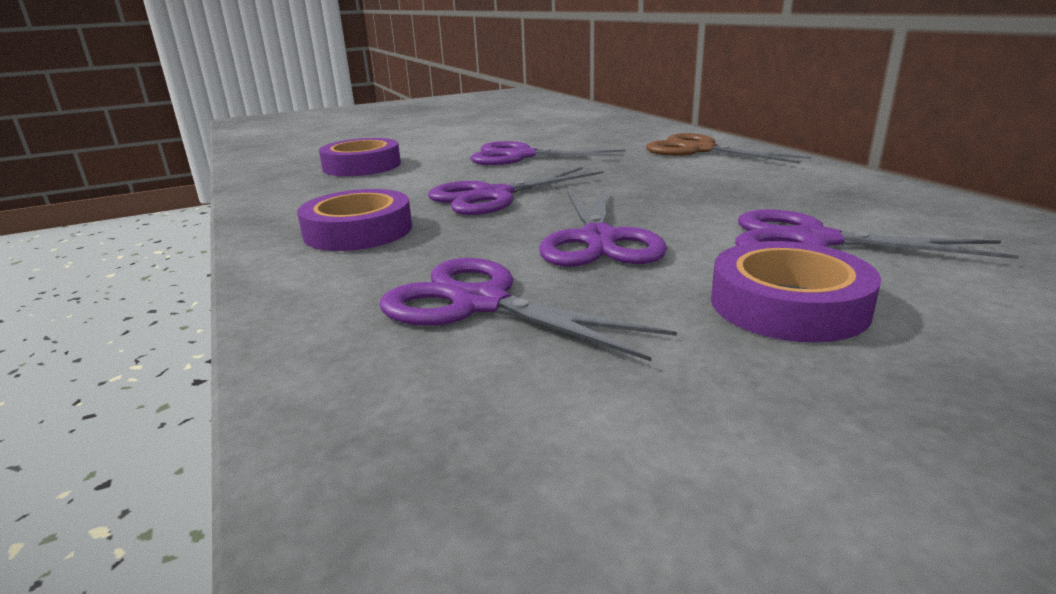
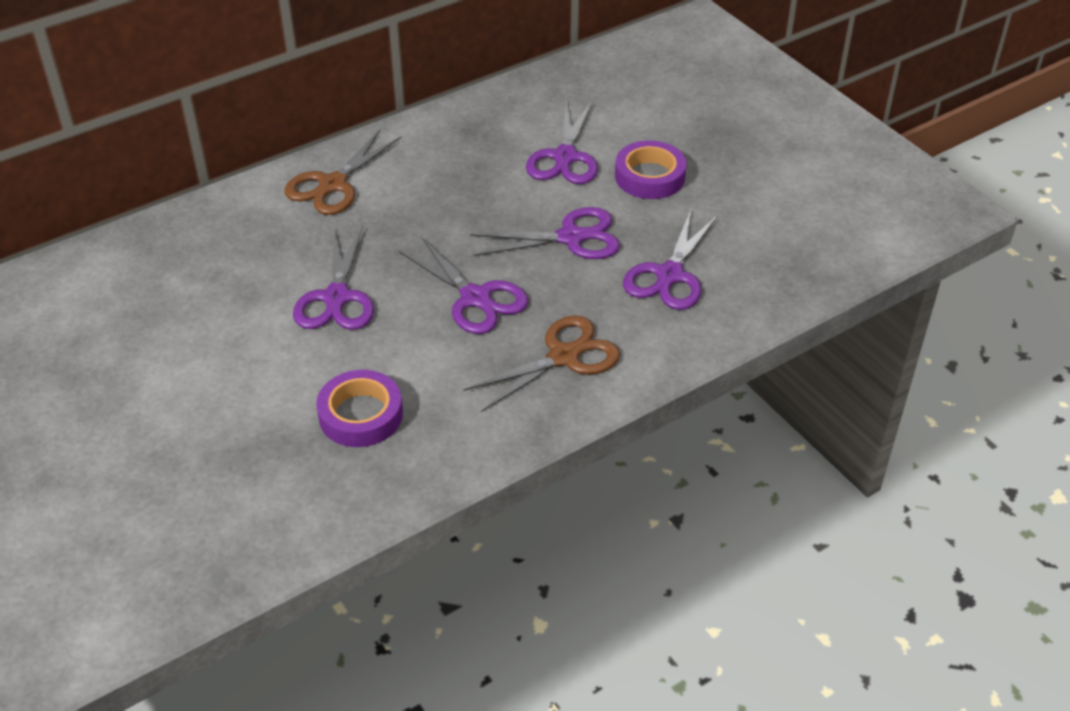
camera: 100 degrees left, 20 degrees up
purple tape [297,189,412,251] -> brown scissors [463,315,620,412]

